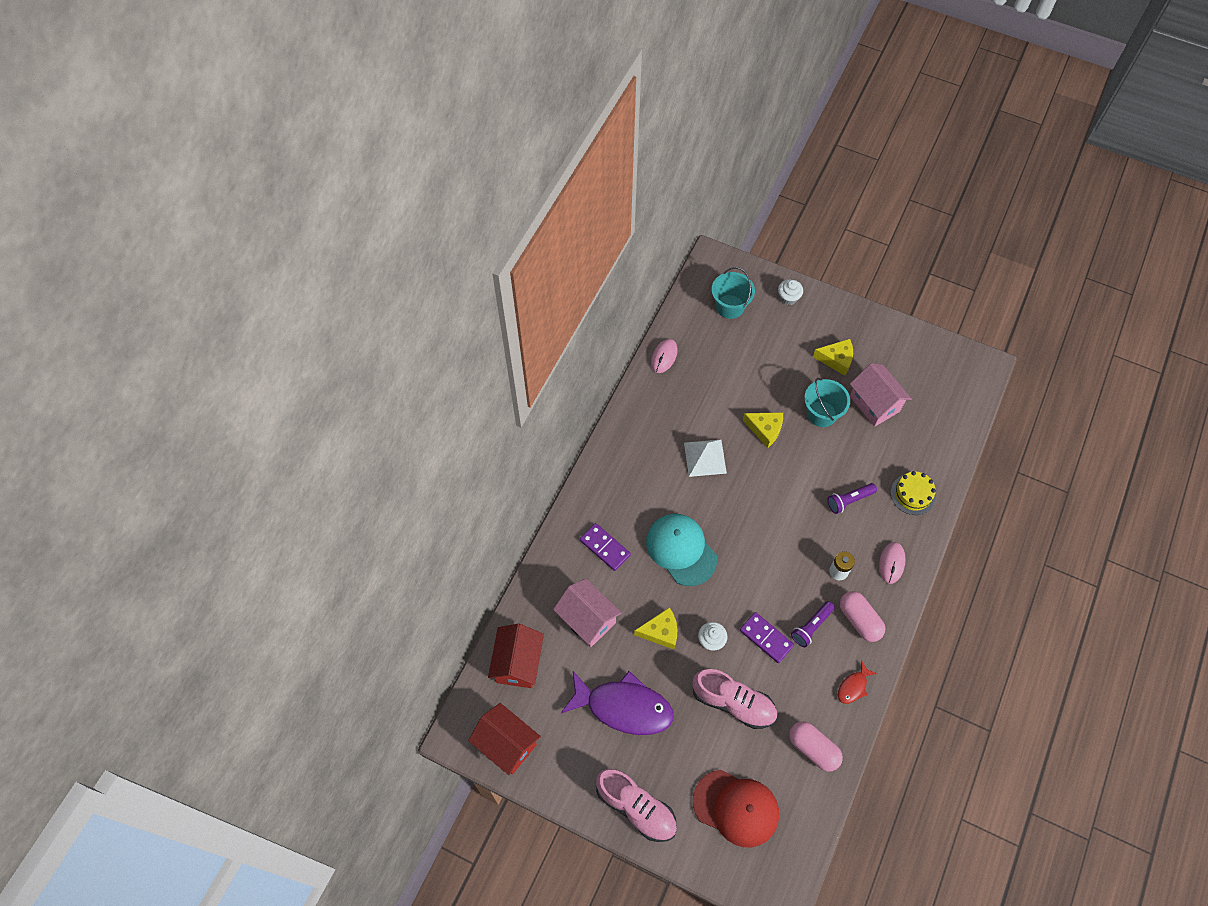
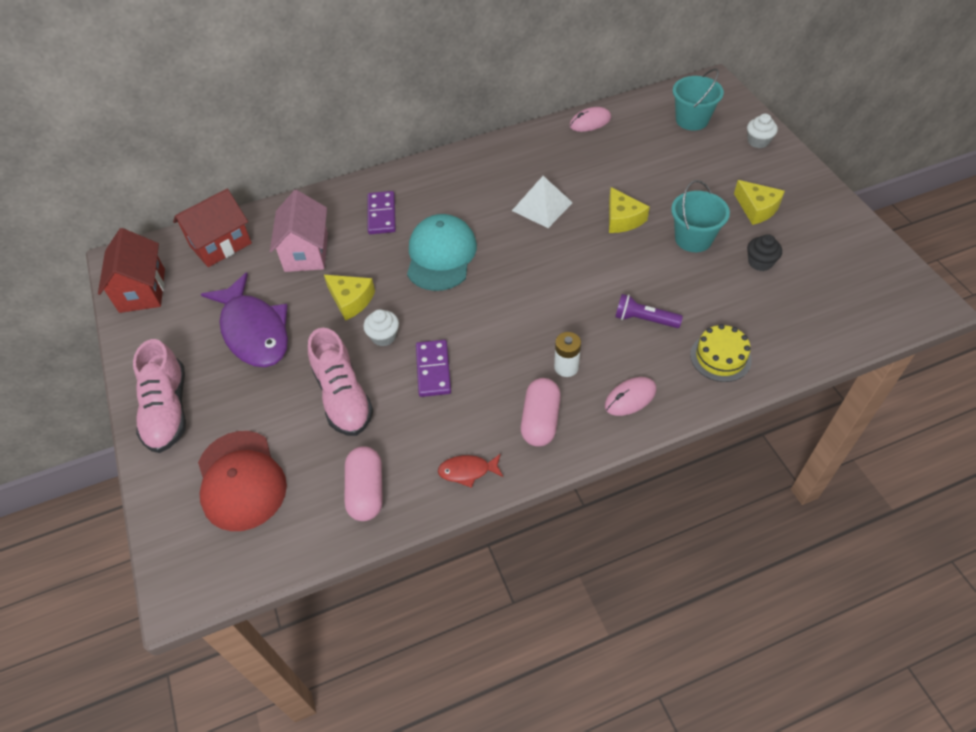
camera: 45 degrees right, 10 degrees down
purple flashlight [791,601,835,647] -> none
pink house [850,363,912,427] -> black cupcake [747,234,782,271]

